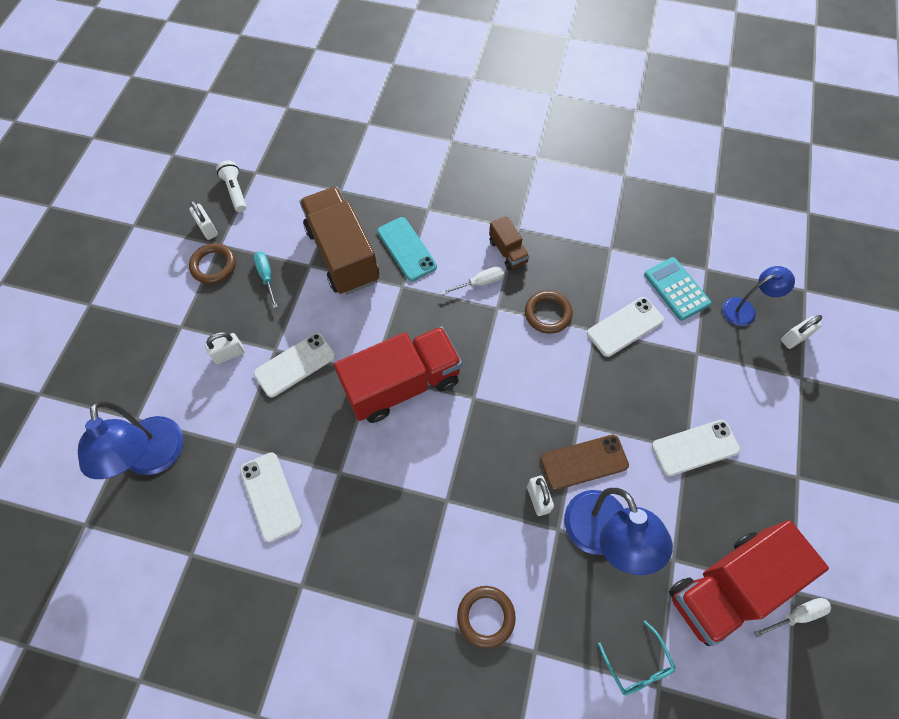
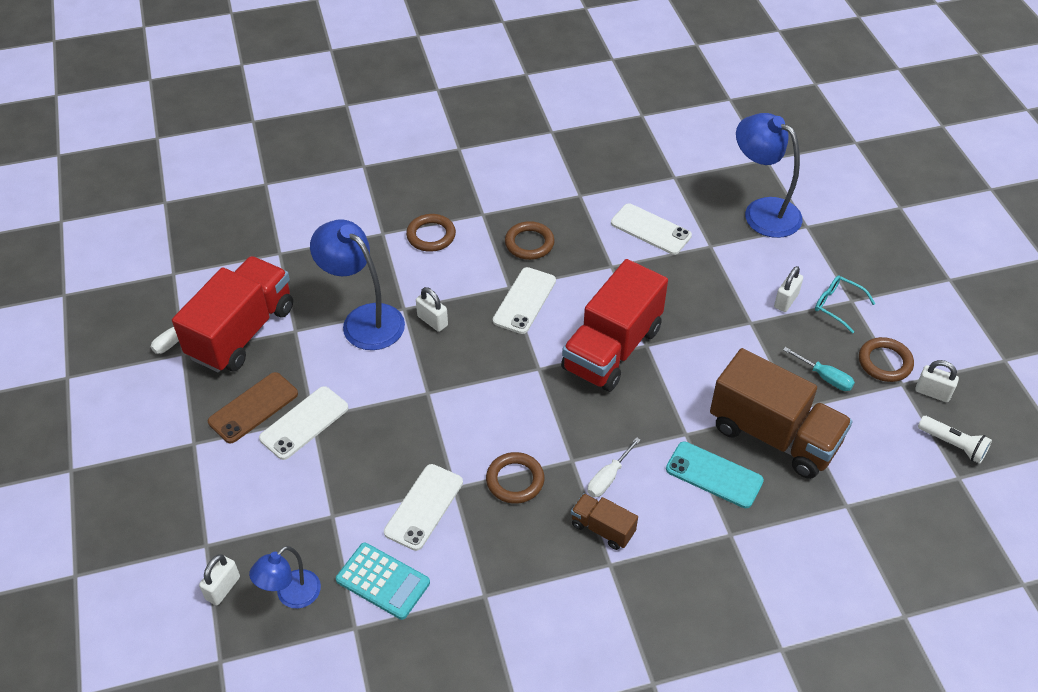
camera: 150 degrees right, 15 degrees down
white phone [254,332,336,398] -> white phone moved to [493,267,556,334]
brown phone [540,435,629,490] -> brown phone moved to [208,372,298,444]
turquoise glasses [598,621,675,695] -> turquoise glasses moved to [815,276,875,334]
none -> brown ring [505,221,555,260]

